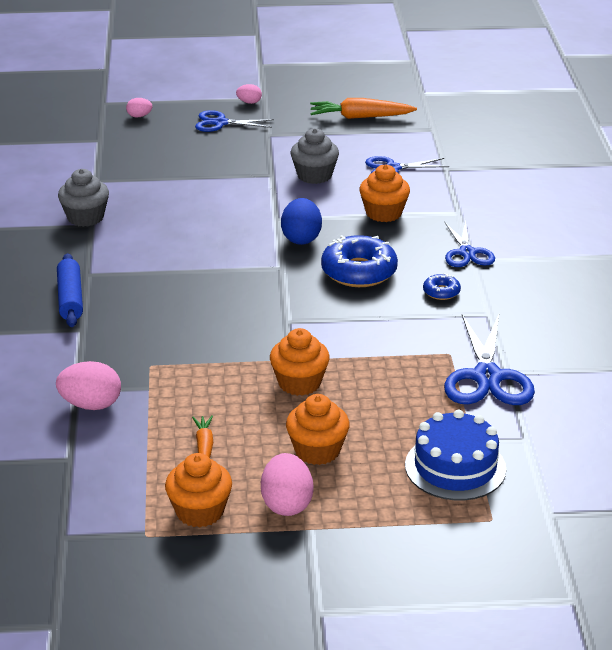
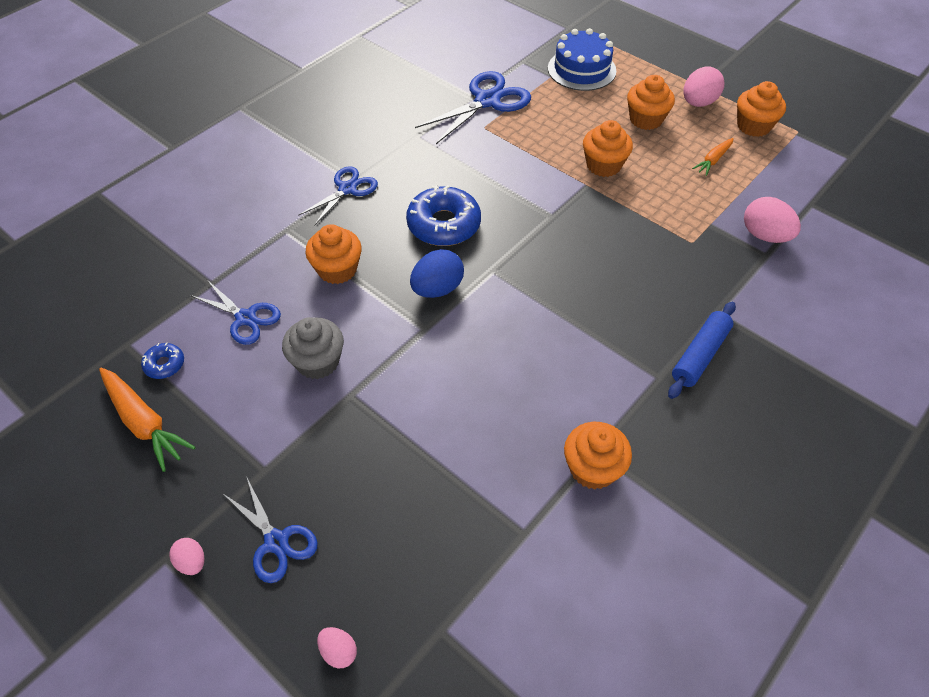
camera: 135 degrees left, 20 degrees up
grey cupcake [58,169,109,227] -> orange cupcake [564,422,632,490]
blue donut [423,273,461,300] -> blue donut moved to [141,342,184,379]

